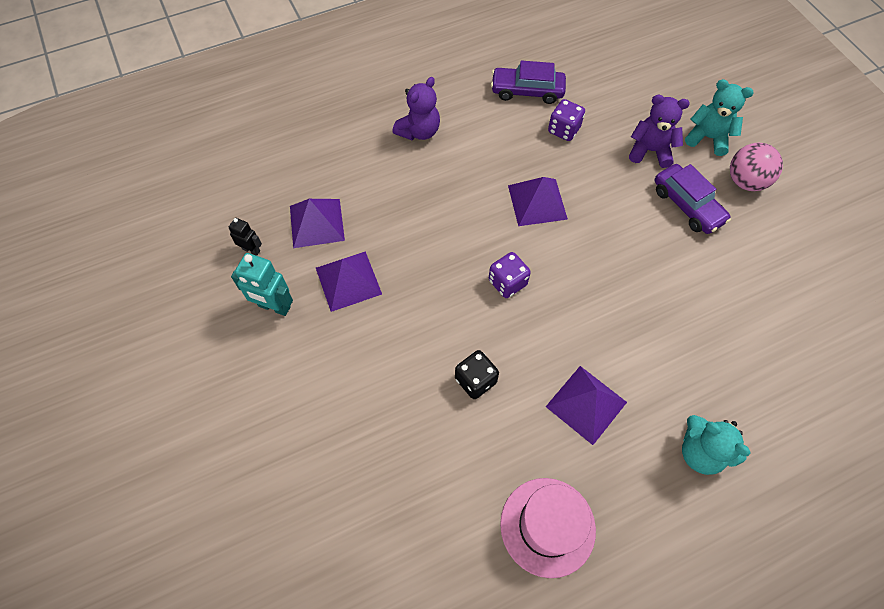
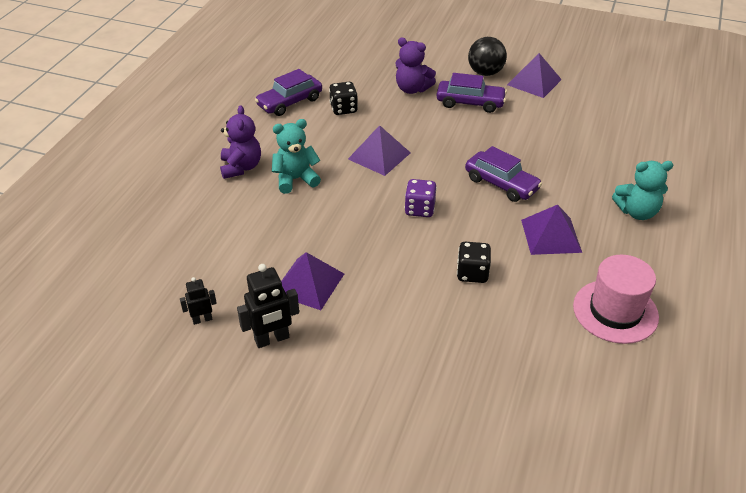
camera: 45 degrees left, 20 degrees down
turquoise robot [231,253,293,316] -> black robot [237,264,299,348]
purple pyramid [290,199,345,248] -> purple pyramid moved to [507,53,562,98]
purple dice [548,99,585,141] -> black dice [329,82,358,115]
purple teddy bear [629,95,690,168] -> purple teddy bear turned 120 degrees counterclockwise [396,37,436,94]
turquoise teddy bear [685,79,754,156] -> turquoise teddy bear moved to [272,119,321,194]
pink ball [730,143,783,191] -> black ball [468,37,507,76]
none -> purple car [465,146,542,202]

